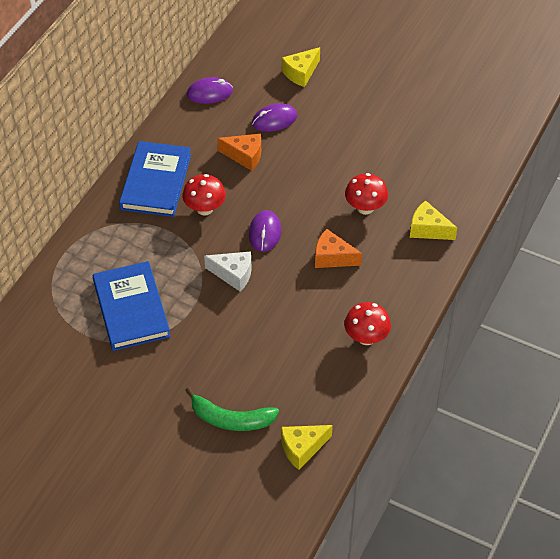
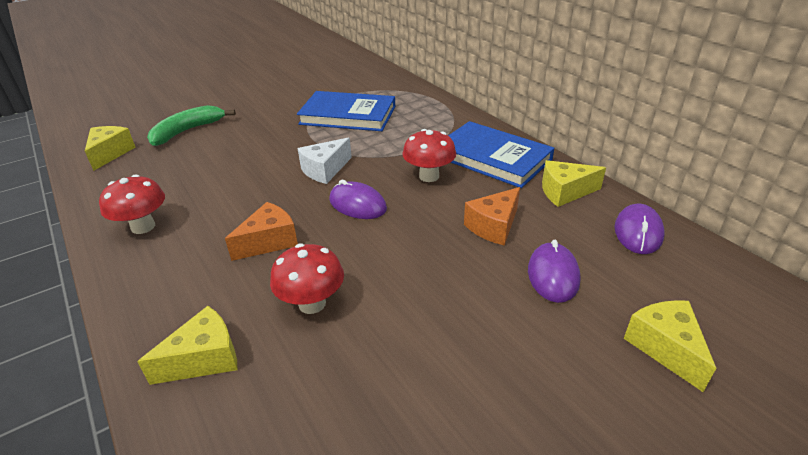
camera: 120 degrees right, 15 degrees down
none -> yellow cheese [542,160,606,207]

